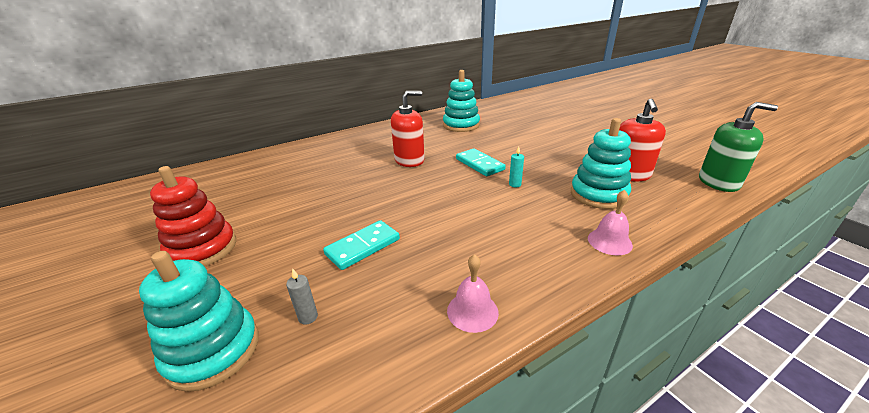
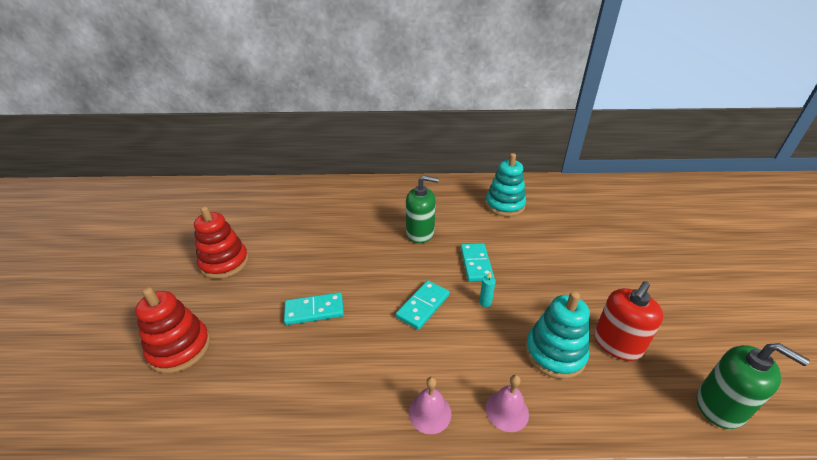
camera: 30 degrees right, 5 degrees up
turquoise stacking toy [139,251,259,392] -> red stacking toy [135,287,210,374]
grey candle [286,268,318,325] -> none
red soap dispenser [391,91,425,167] -> green soap dispenser [406,175,439,243]
pink bell [447,254,499,333] -> pink bell moved to [409,377,451,434]
none -> turquoise domino [396,280,450,330]

